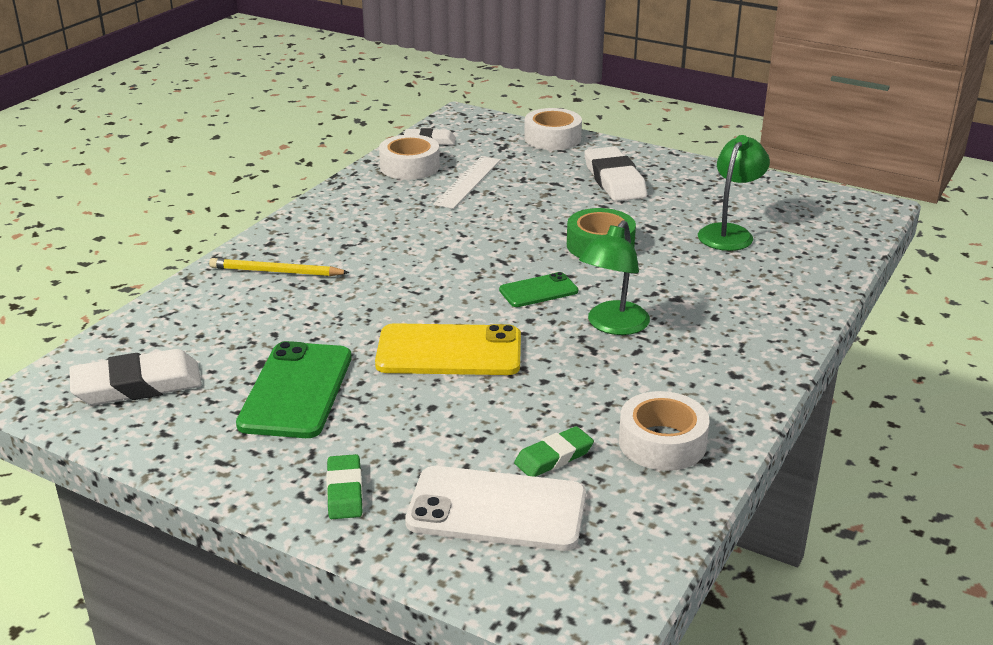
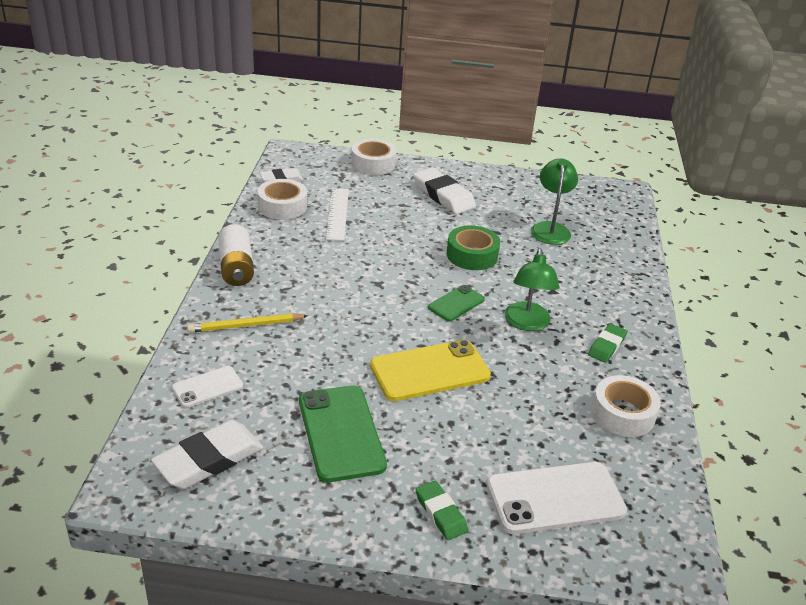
camera: 25 degrees left, 5 degrees up
green eraser [514,426,594,477] -> green eraser moved to [588,323,627,363]
none -> white phone [172,366,243,408]
none -> white battery [218,224,254,286]

